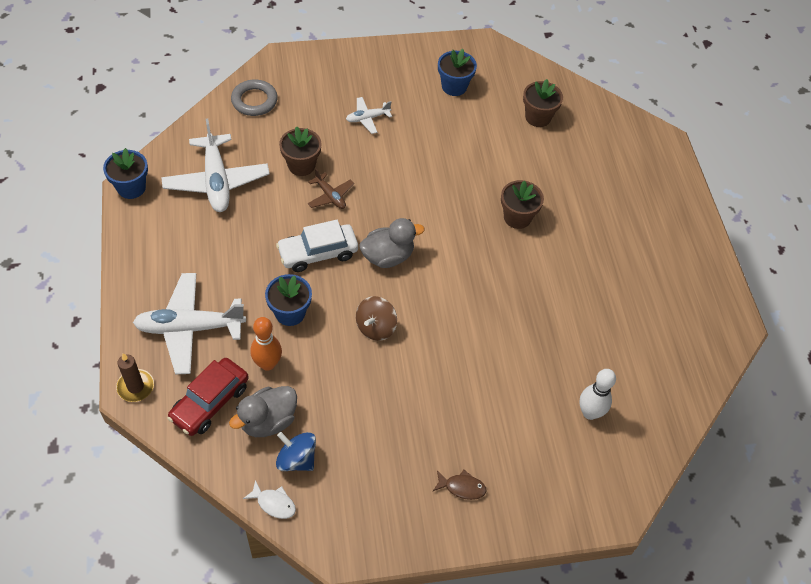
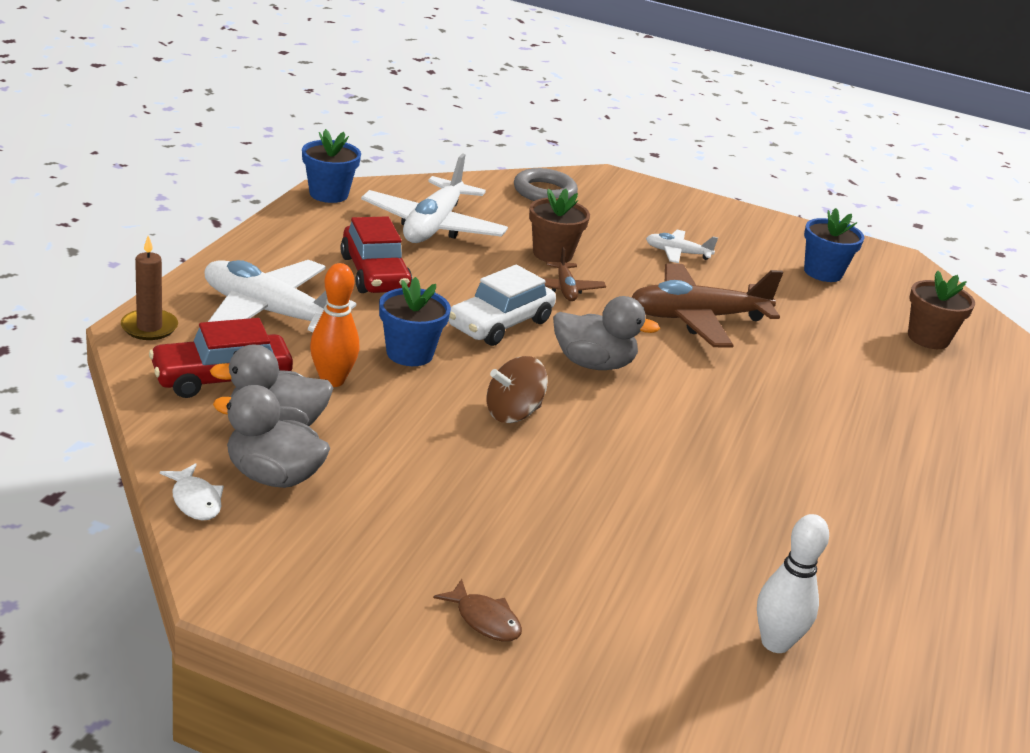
camera: 30 degrees right, 25 degrees down
white car [276,220,358,272] -> white car turned 60 degrees counterclockwise [448,265,556,346]
blue spinning top [276,432,316,471] -> grey duck [213,385,330,488]
brown flower pot [501,180,544,229] -> none
none -> red car [340,216,412,293]
none -> brown plane [632,263,783,348]

